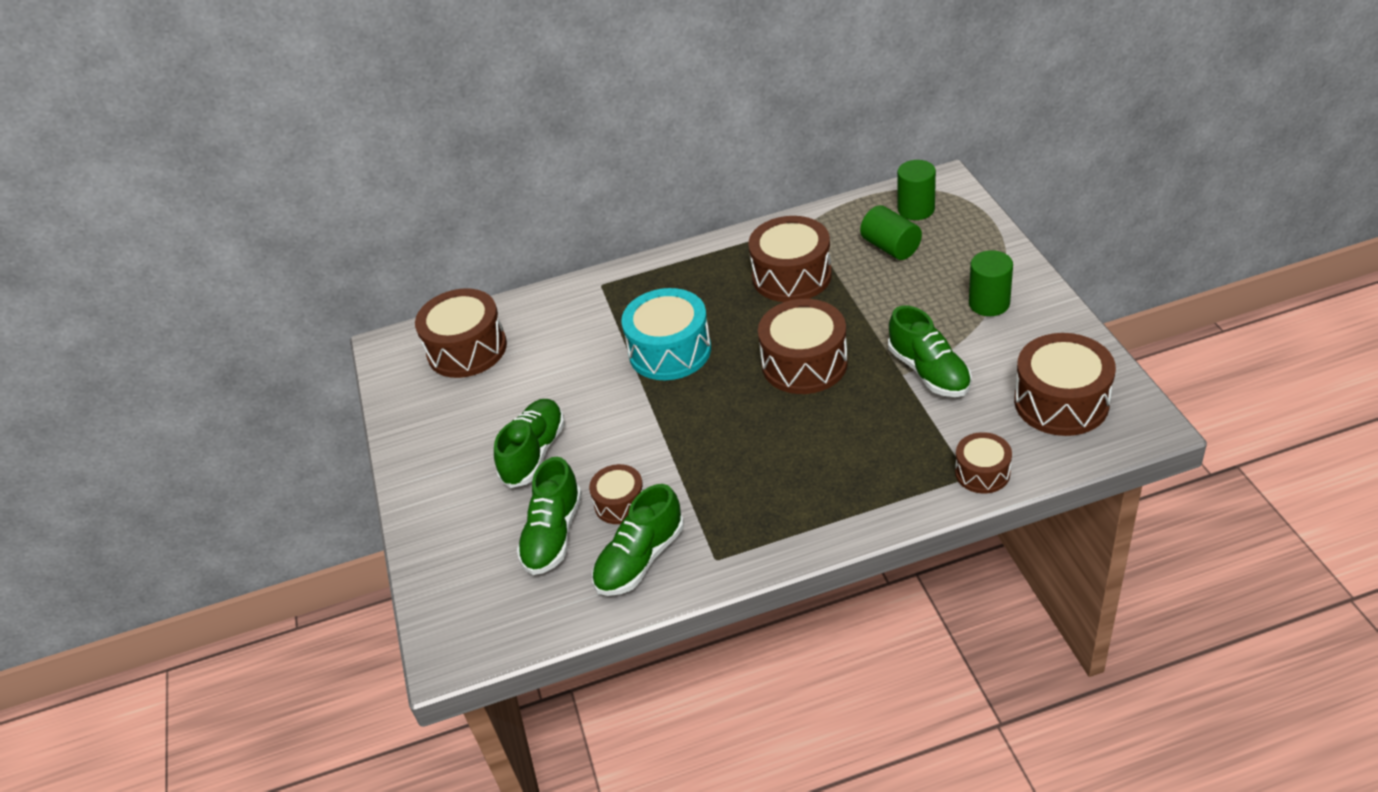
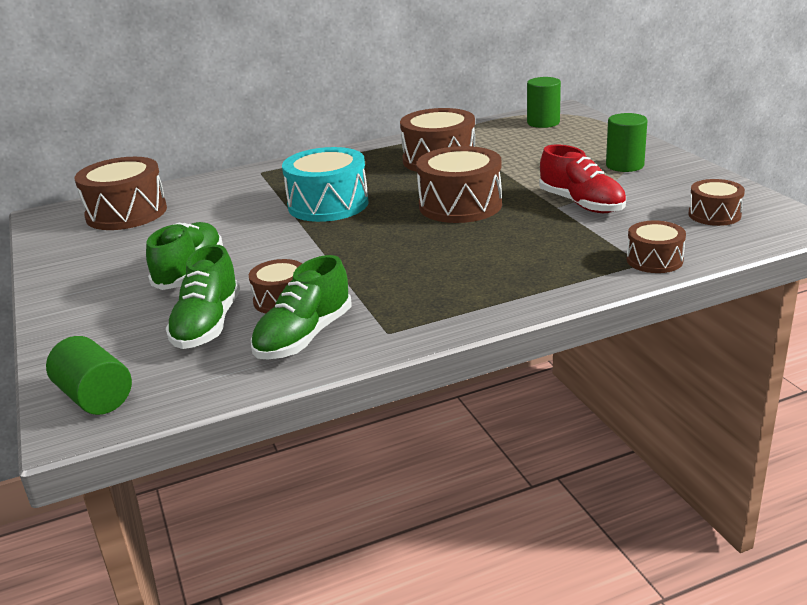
camera: 10 degrees left, 15 degrees down
green cylinder [860,205,922,260] -> green cylinder moved to [46,336,132,415]
green shoe [888,305,972,397] -> red shoe [539,144,626,213]
brown drum [1014,333,1116,436] -> brown drum [688,179,745,226], size x0.56

